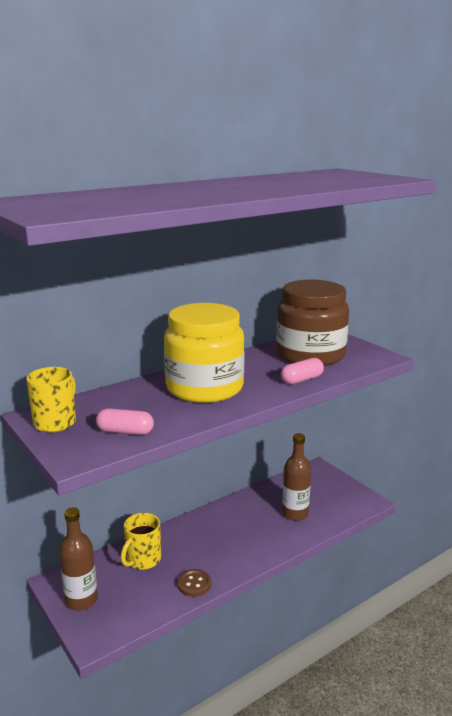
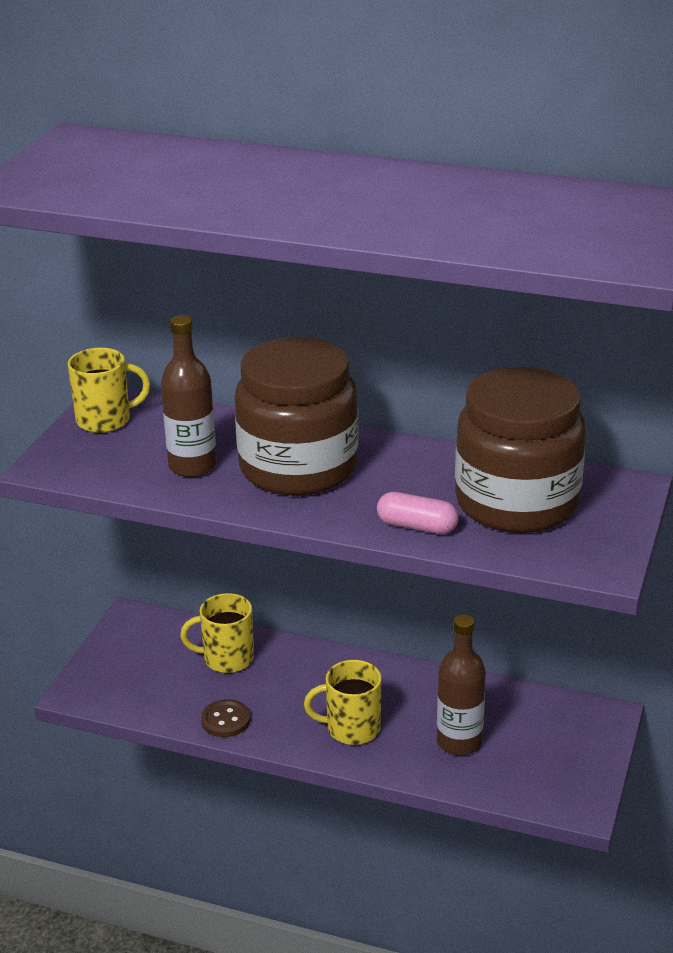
camera: 55 degrees right, 10 degrees up
brown bottle [59,507,98,611] -> brown bottle moved to [161,315,217,477]
pink capsule [96,408,154,435] -> none
yellow jar [164,303,245,403] -> brown jar [235,337,358,496]
none -> yellow mug [304,660,382,745]

